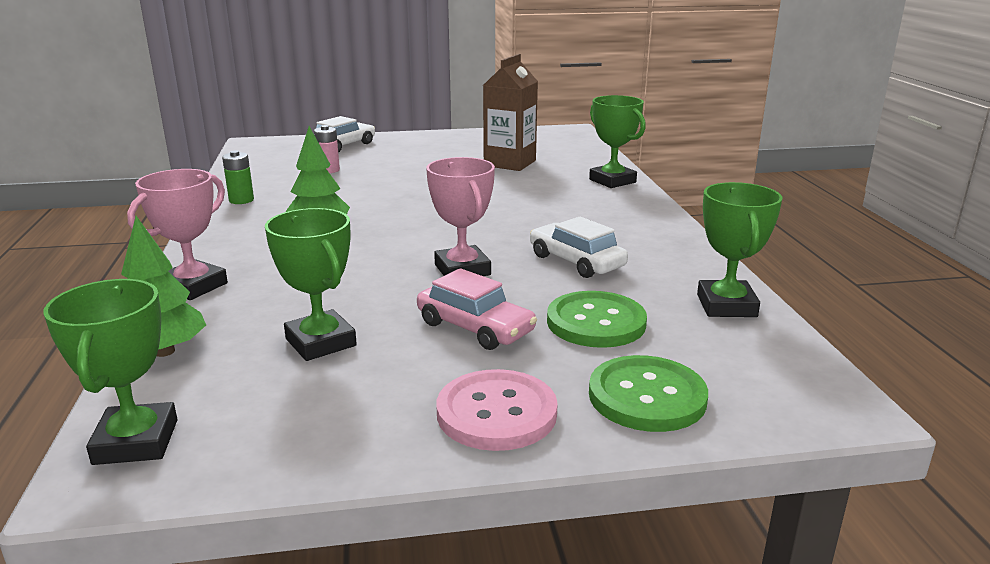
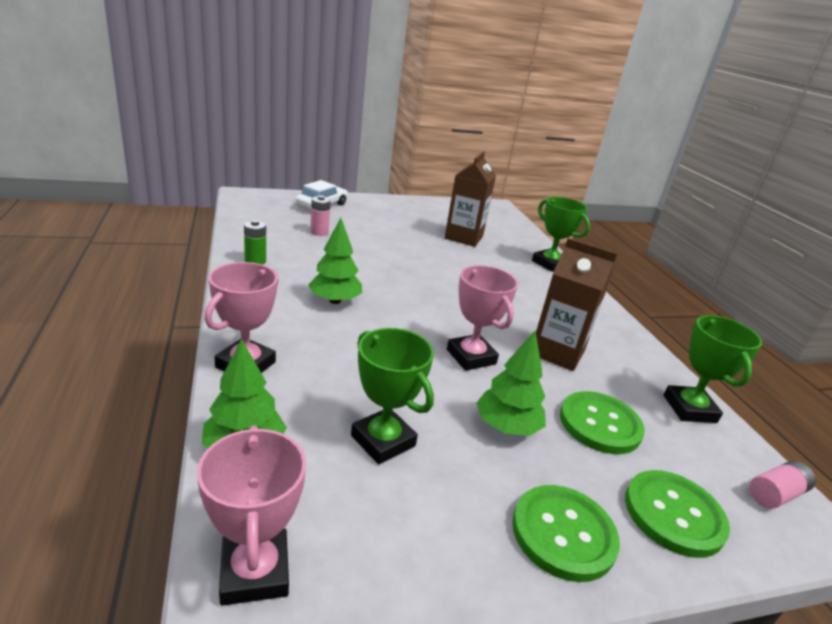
camera: 10 degrees left, 5 degrees up
green trophy [44,279,177,465] -> pink trophy [197,426,306,606]
pink car [417,268,537,350] -> green tree [476,331,546,436]
pink button [437,369,558,451] -> green button [512,485,620,582]
white car [530,217,628,278] -> brown carton [536,238,618,371]
none -> pink battery [749,461,816,509]

